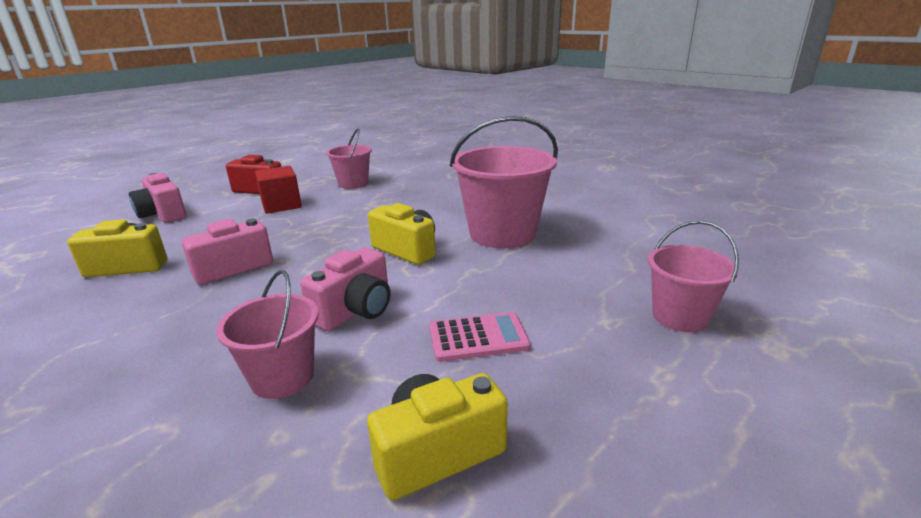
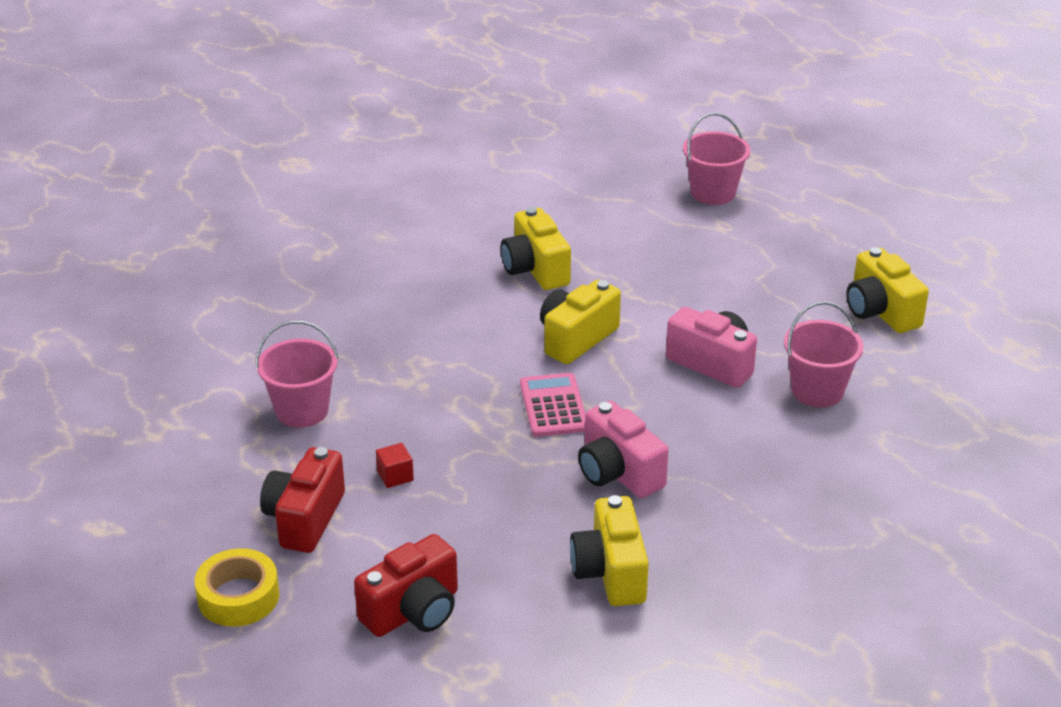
camera: 90 degrees left, 10 degrees up
pink camera [129,173,186,223] -> red camera [354,534,458,637]
red cube [255,166,302,214] -> red cube [376,443,414,488], size x0.49
pink calculator [429,312,531,362] -> pink calculator moved to [520,373,585,437]
pink bucket [450,116,558,248] -> yellow camera [501,207,571,290]
none -> yellow tape [195,548,279,627]

